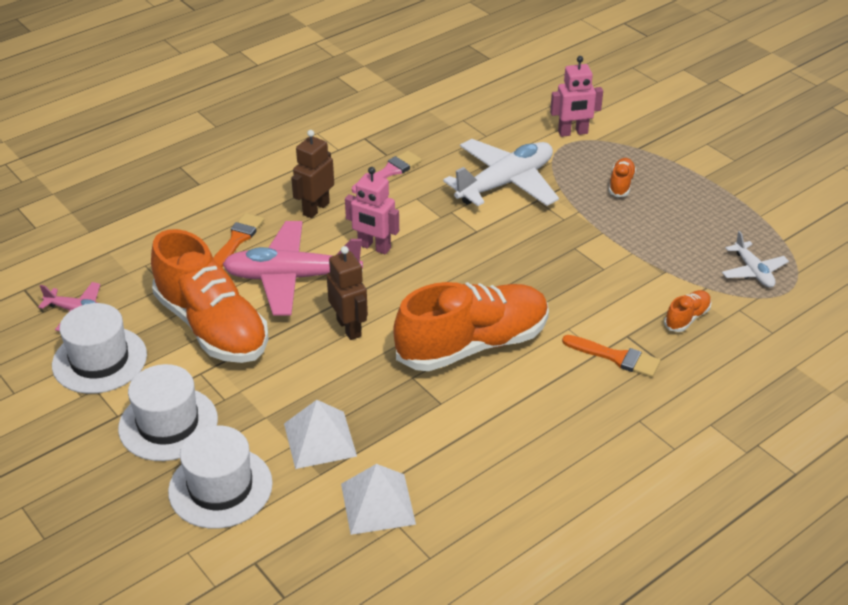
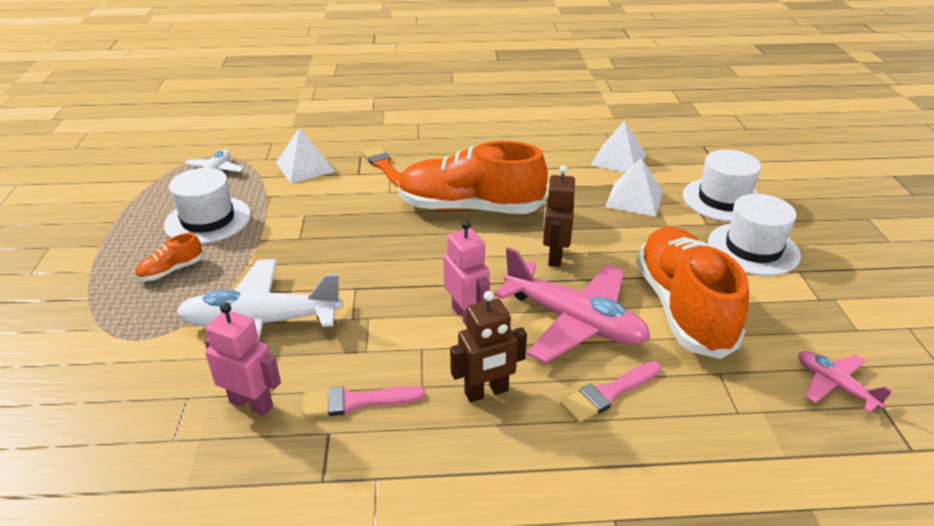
camera: 145 degrees left, 5 degrees down
white hat [52,303,147,394] -> white hat moved to [164,168,251,244]
orange brush [213,213,264,267] -> pink brush [560,361,661,423]
pink robot [550,56,603,137] -> pink robot moved to [204,303,281,416]
orange shoe [664,290,712,332] -> white pyramid [276,128,336,183]

